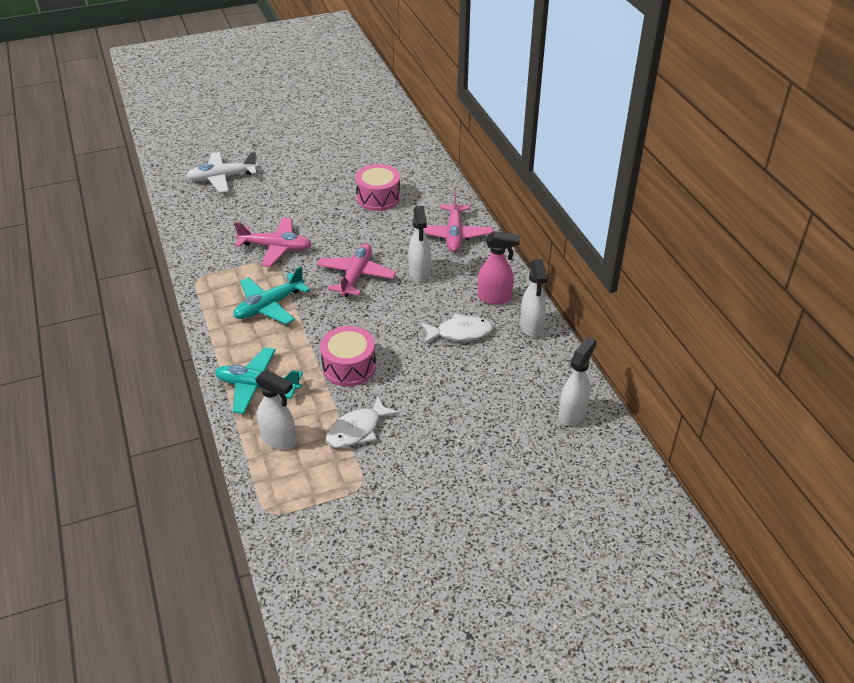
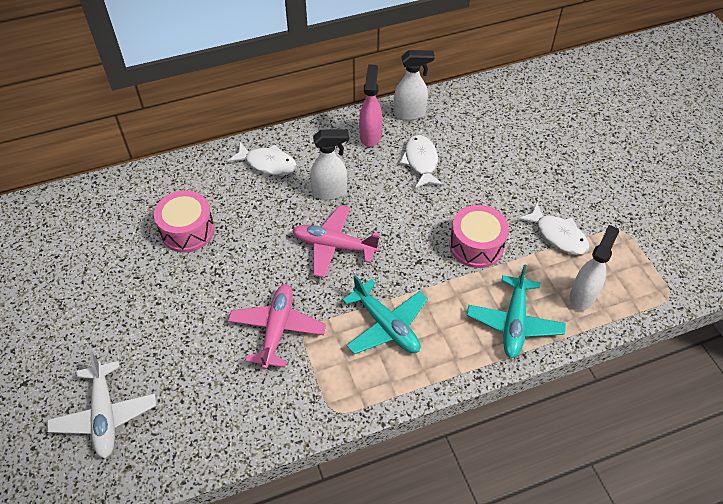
camera: 90 degrees left, 10 degrees up
pink plane [424,191,493,252] -> white fish [227,142,297,176]
white spray bottle [558,336,597,426] -> none

